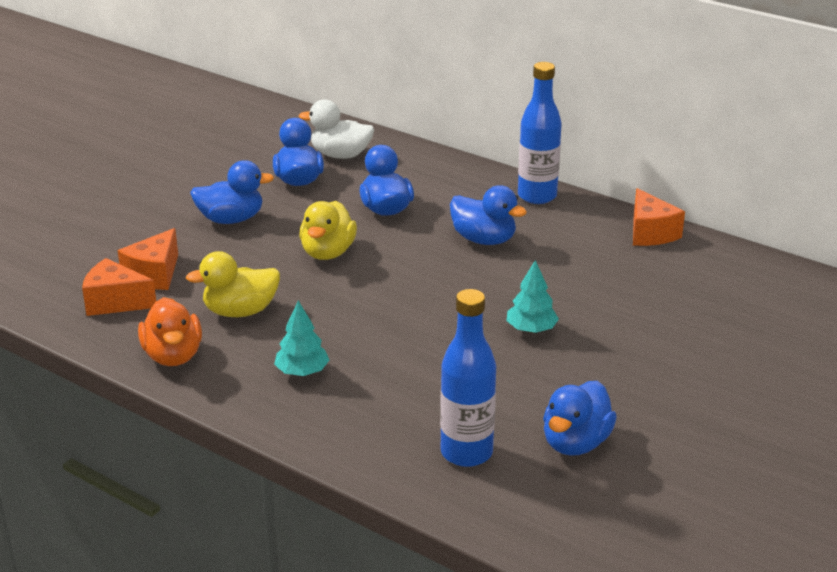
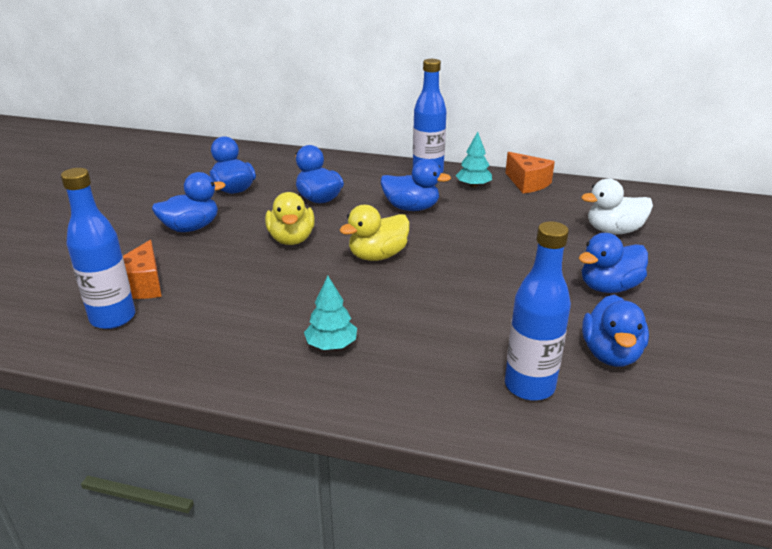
camera: 20 degrees left, 0 degrees up
orange cheese [82,258,156,316] -> blue bottle [61,168,135,329]
orange duck [138,297,202,366] -> none
yellow duck [186,251,280,317] -> yellow duck moved to [340,205,410,261]
white duck [299,99,374,159] -> white duck moved to [581,179,653,234]
turquoise tree [507,260,559,333] -> turquoise tree moved to [456,132,492,188]
none -> blue duck [579,233,648,293]

